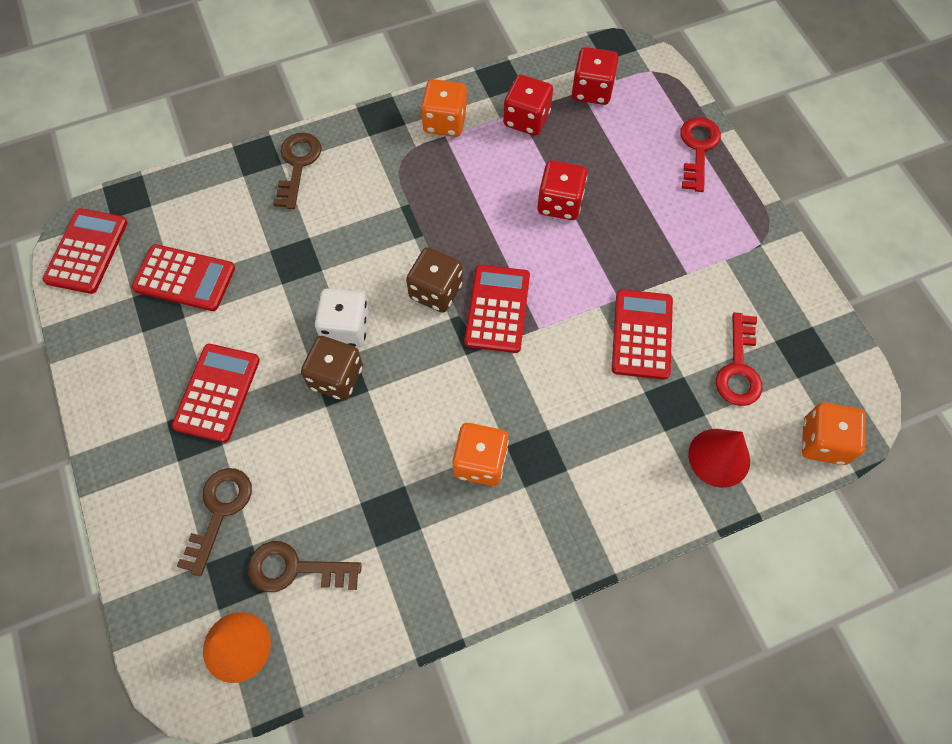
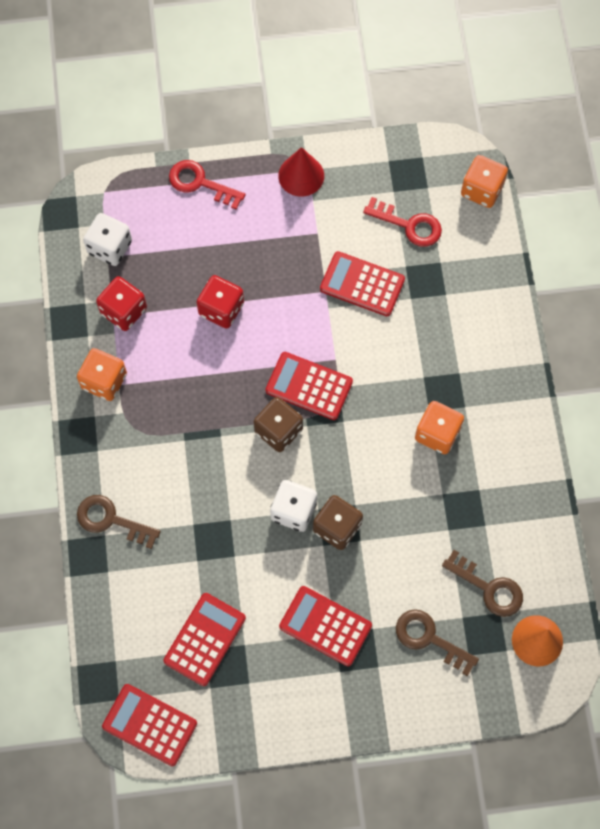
camera: 75 degrees left, 5 degrees up
brown key [248,541,362,592] -> brown key turned 75 degrees counterclockwise [442,550,523,617]
red dice [572,47,619,105] -> white dice [83,213,132,266]
red cone [688,429,750,488] -> red cone moved to [278,147,324,197]

